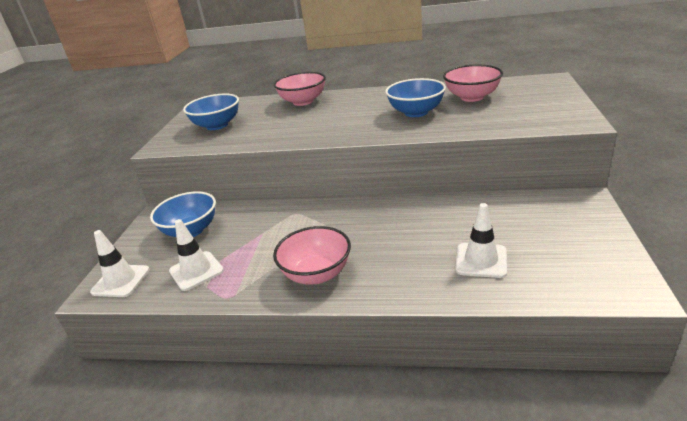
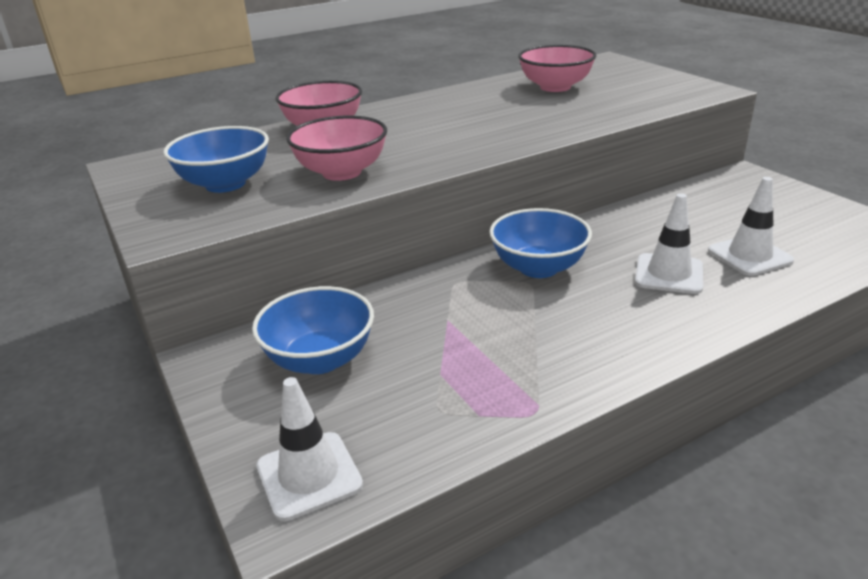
camera: 40 degrees left, 0 degrees up
white traffic cone [169,219,224,291] -> white traffic cone moved to [635,193,703,294]
pink bowl [273,226,351,285] -> pink bowl moved to [286,116,387,181]
blue bowl [385,78,446,117] -> blue bowl moved to [490,208,592,278]

